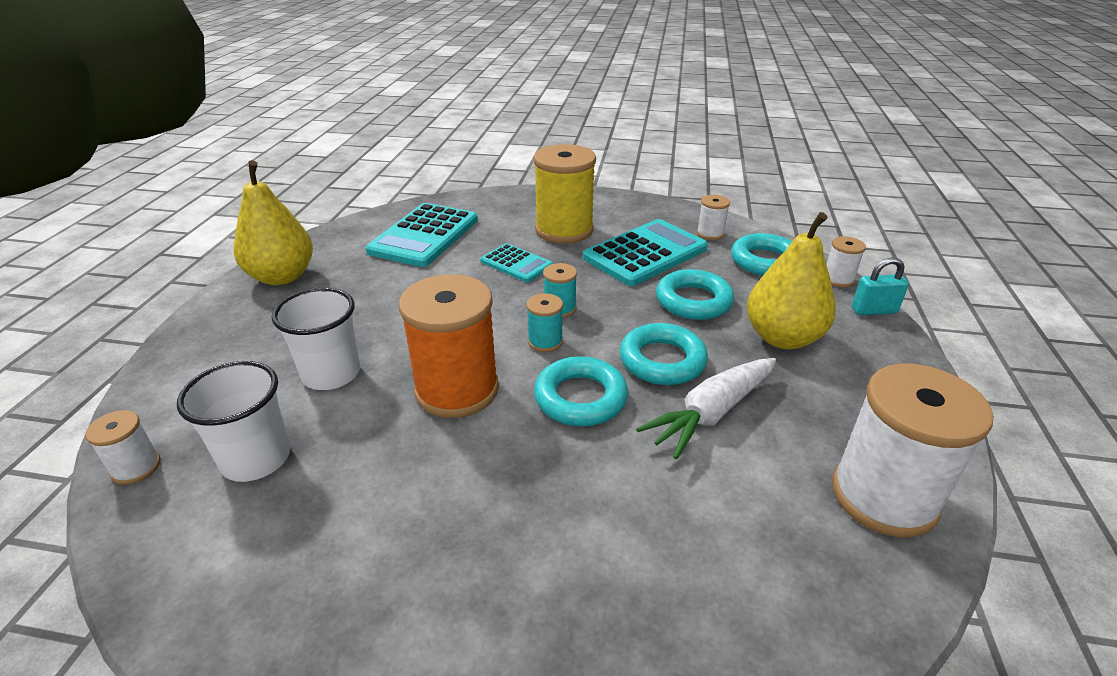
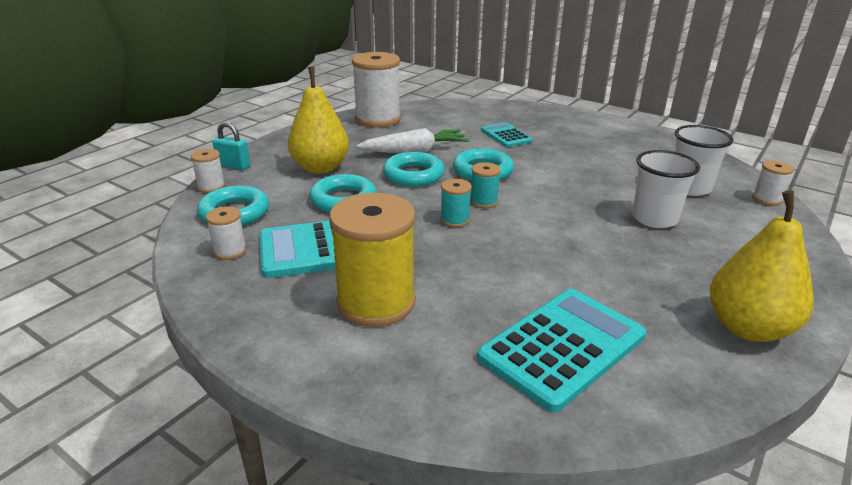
camera: 155 degrees left, 5 degrees down
orange spool [399,274,499,418] -> none
turquoise calculator [480,243,553,282] -> turquoise calculator moved to [481,122,532,147]

